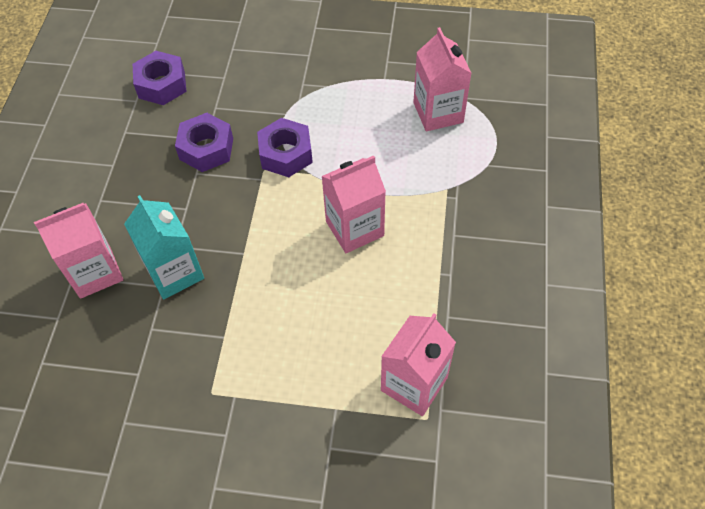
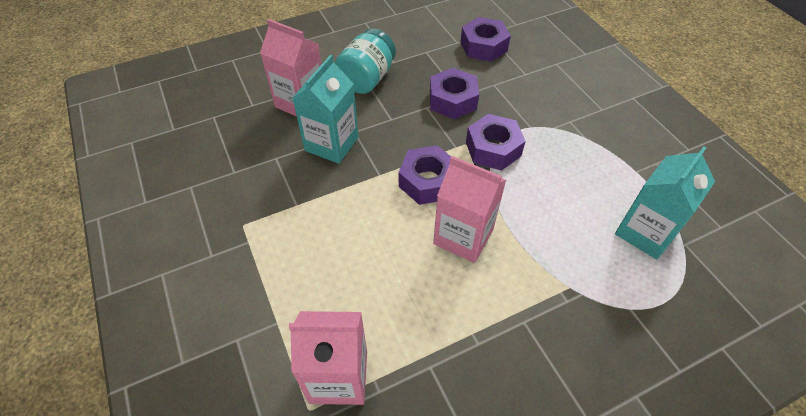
camera: 55 degrees right, 5 degrees down
pink carton [413,27,471,131] -> turquoise carton [615,146,715,259]
none -> turquoise jar [335,28,396,94]
none -> purple nut [399,146,451,205]

